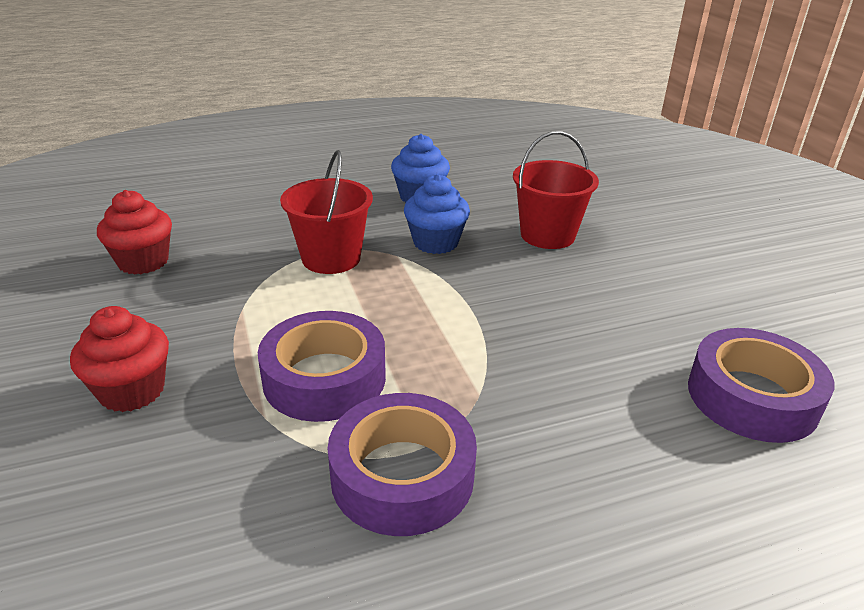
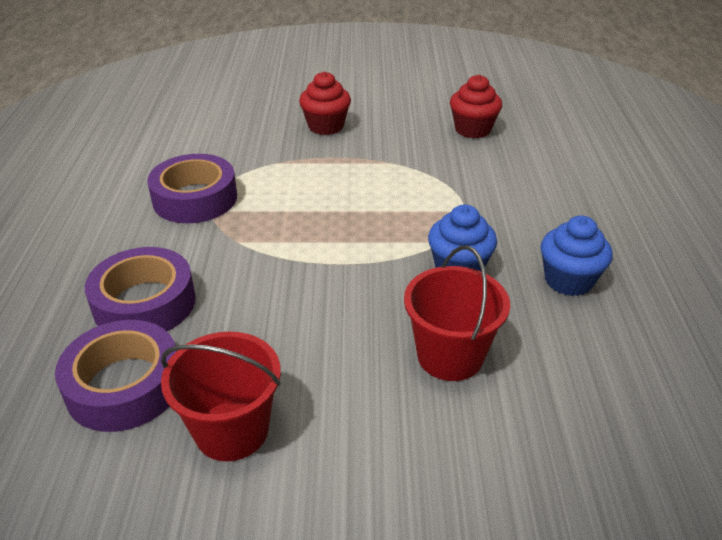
camera: 110 degrees right, 5 degrees up
purple tape [258,311,386,422] -> purple tape moved to [85,247,196,331]
red bucket [280,150,373,274] -> red bucket moved to [161,332,281,461]

